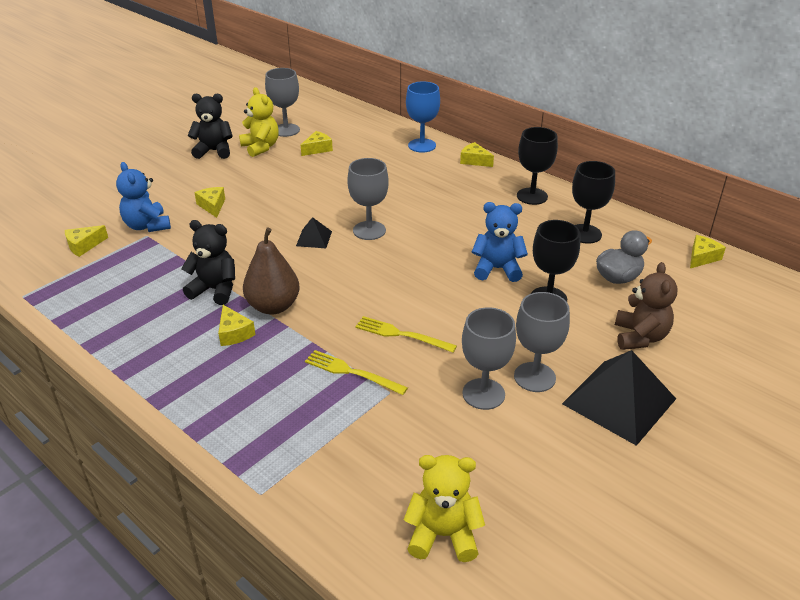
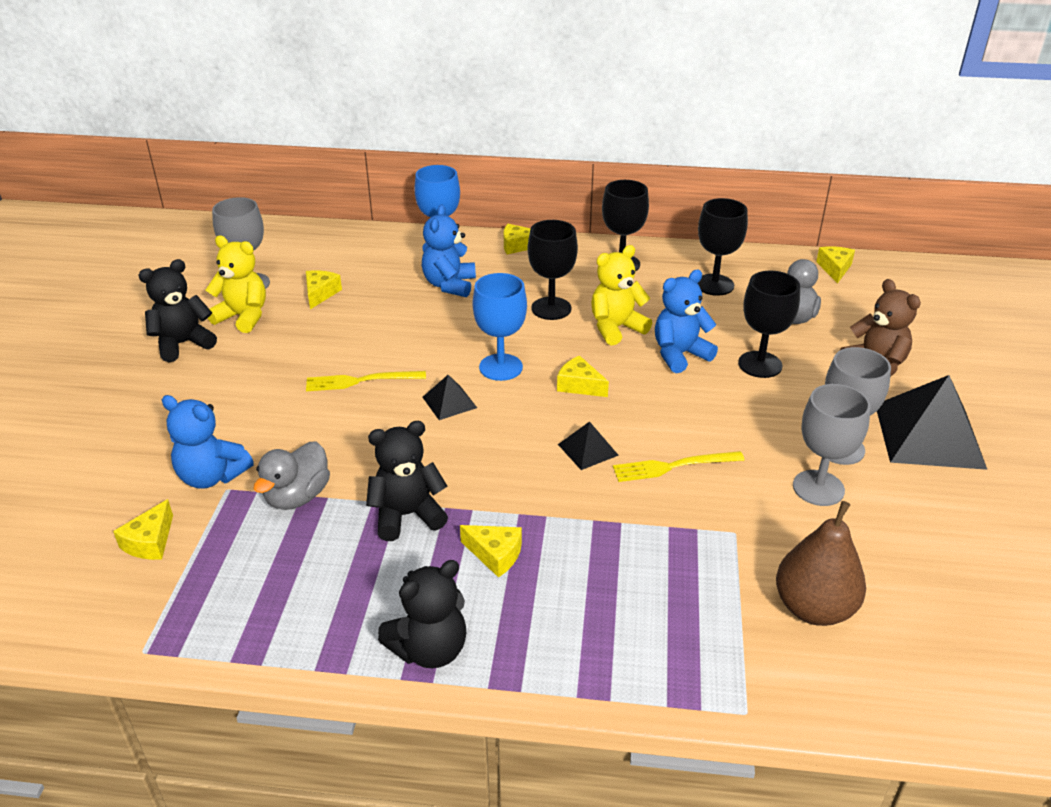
camera: 35 degrees left, 0 degrees up
yellow cheese [194,187,225,218] -> yellow cheese moved to [557,356,609,397]
brown pear [243,228,300,315] -> brown pear moved to [776,501,866,626]
yellow fork [305,350,408,395] -> yellow fork moved to [306,371,426,391]
grey goblet [347,158,389,240] -> blue goblet [473,273,527,381]
yellow teddy bear [404,455,485,562] -> yellow teddy bear moved to [591,245,652,345]
none -> grey duck [254,441,330,510]
none -> black teddy bear [378,560,466,668]
none -> blue teddy bear [422,205,476,297]
none -> black goblet [528,220,578,320]
none -> black pyramid [558,421,619,470]

